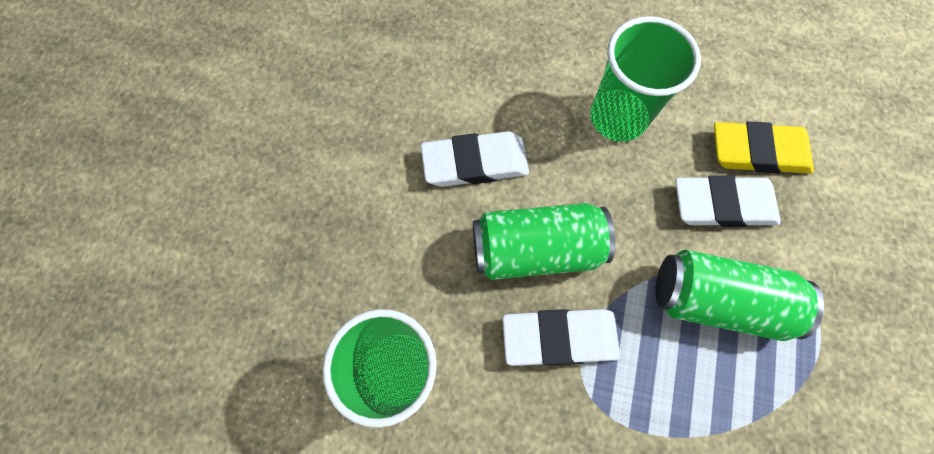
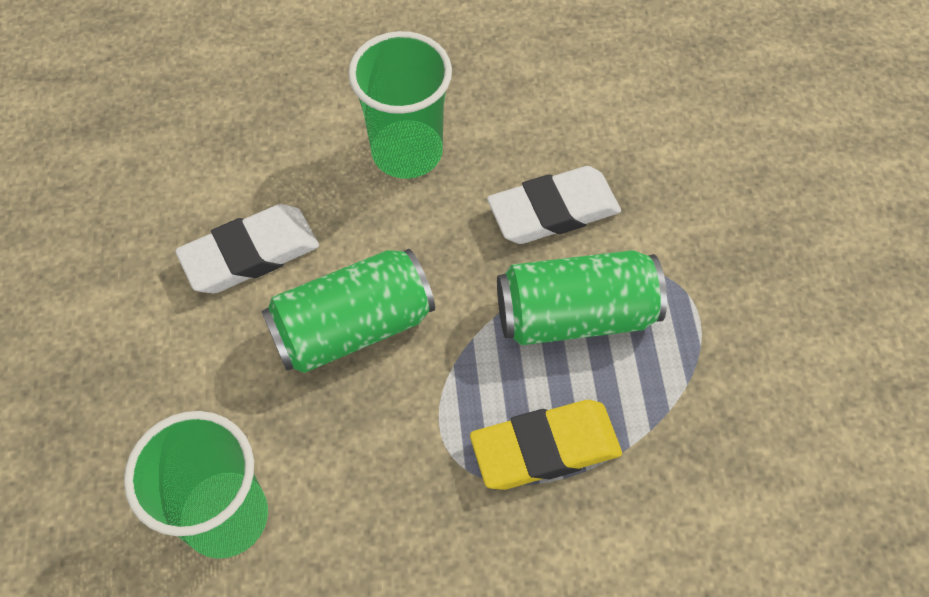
camera: 20 degrees left, 10 degrees down
white eraser [502,309,620,366] -> none
yellow eraser [714,121,814,174] -> yellow eraser moved to [470,400,622,490]

